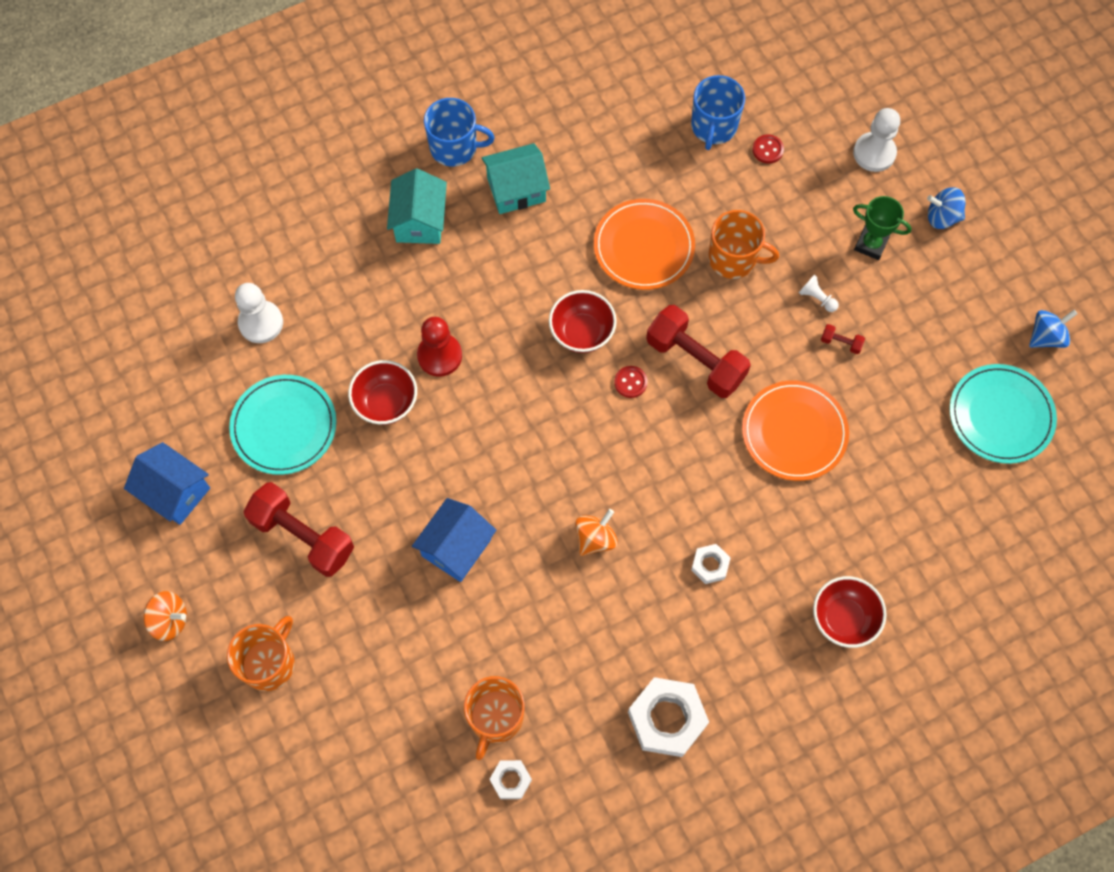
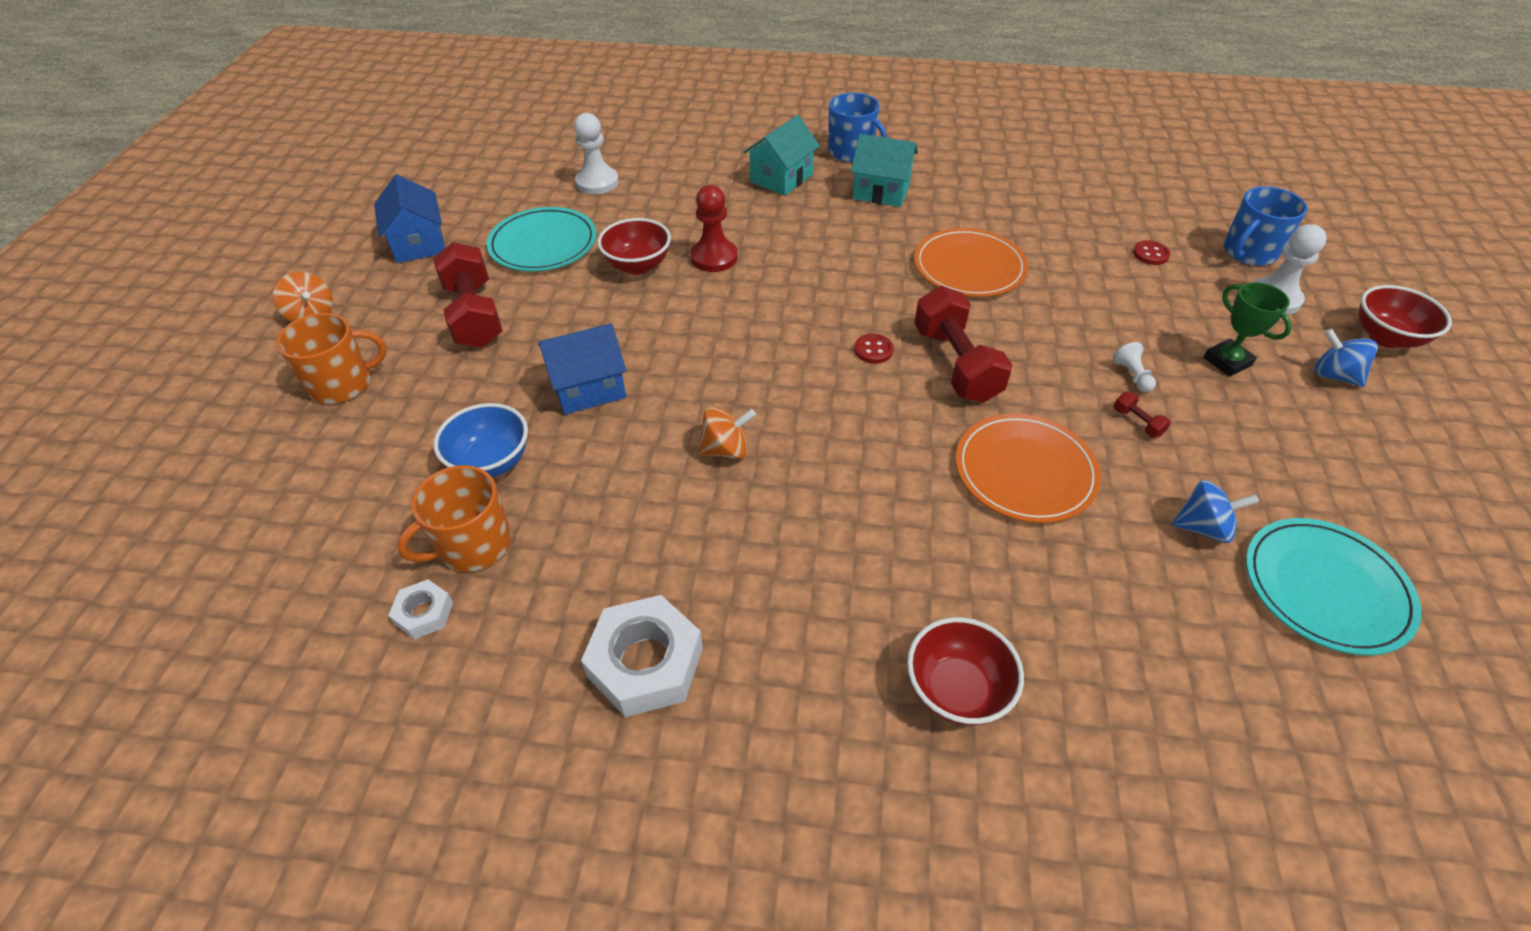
camera: 35 degrees right, 20 degrees down
red bowl [549,290,617,353] -> red bowl moved to [1359,285,1452,348]
blue mug [691,75,745,150] -> blue mug moved to [1224,186,1308,266]
white nut [691,544,731,584] -> none
orange mug [708,210,779,279] -> none
blue spinning top [1029,310,1078,348] -> blue spinning top moved to [1172,480,1259,543]
none -> blue bowl [434,403,528,478]

